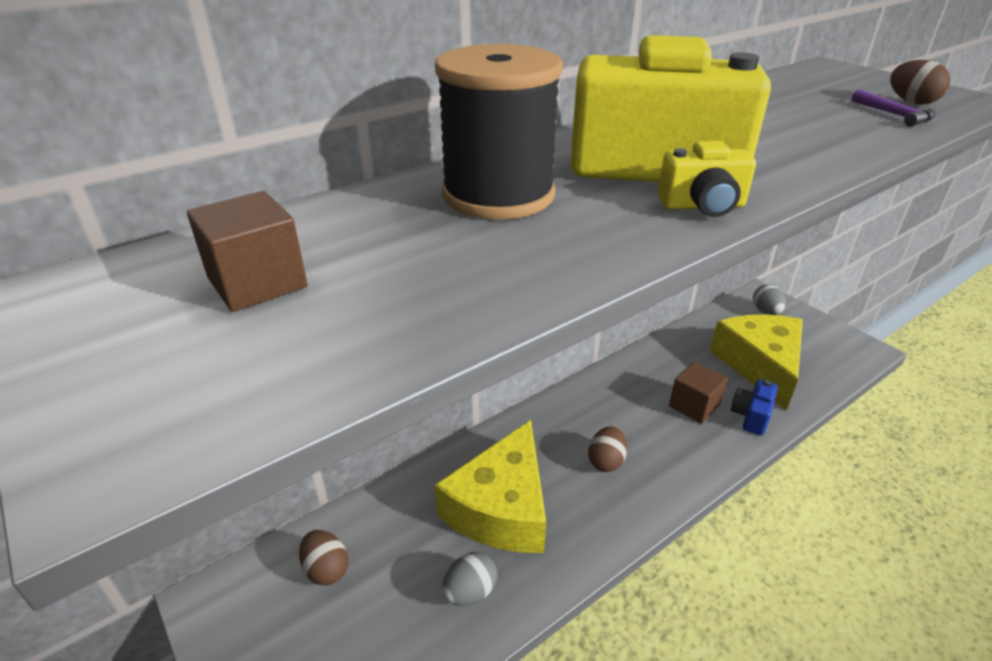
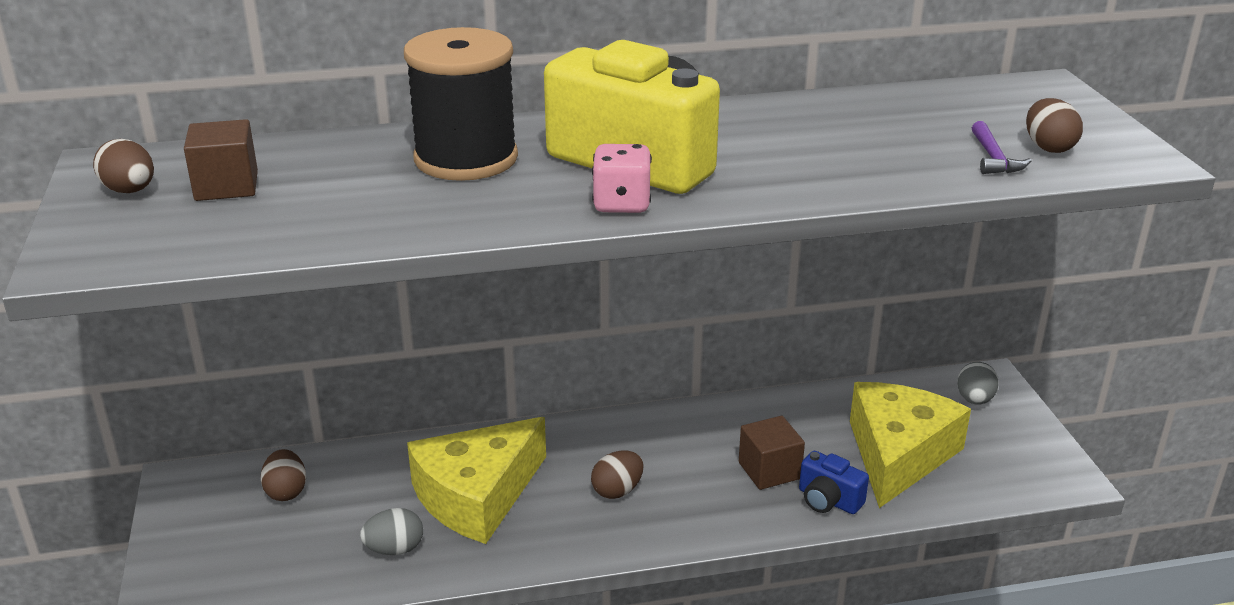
camera: 25 degrees right, 5 degrees down
yellow camera [658,141,756,217] -> pink dice [592,144,652,213]
blue camera [731,379,778,435] -> blue camera turned 105 degrees counterclockwise [799,451,869,514]
none -> brown egg [93,139,154,193]

